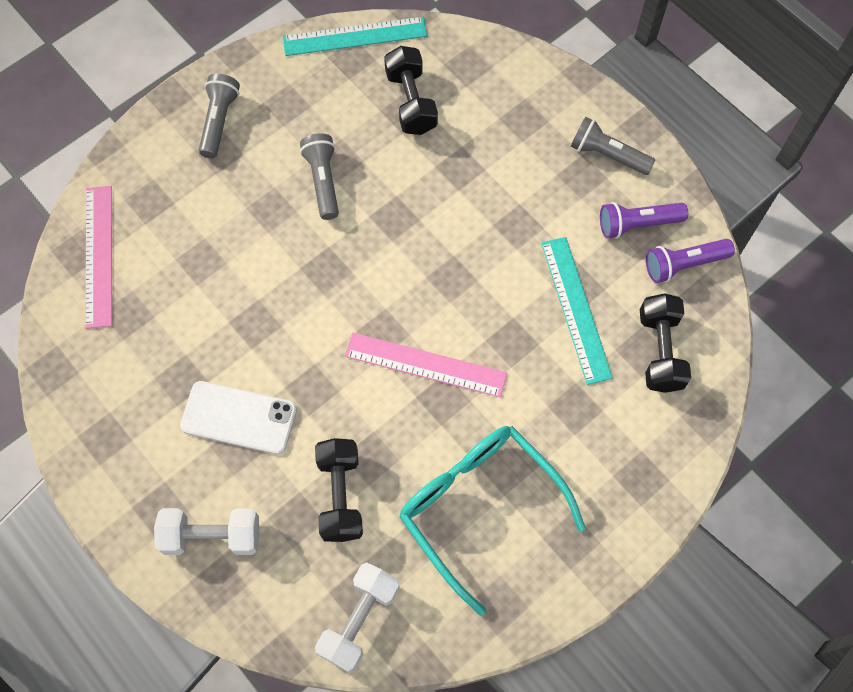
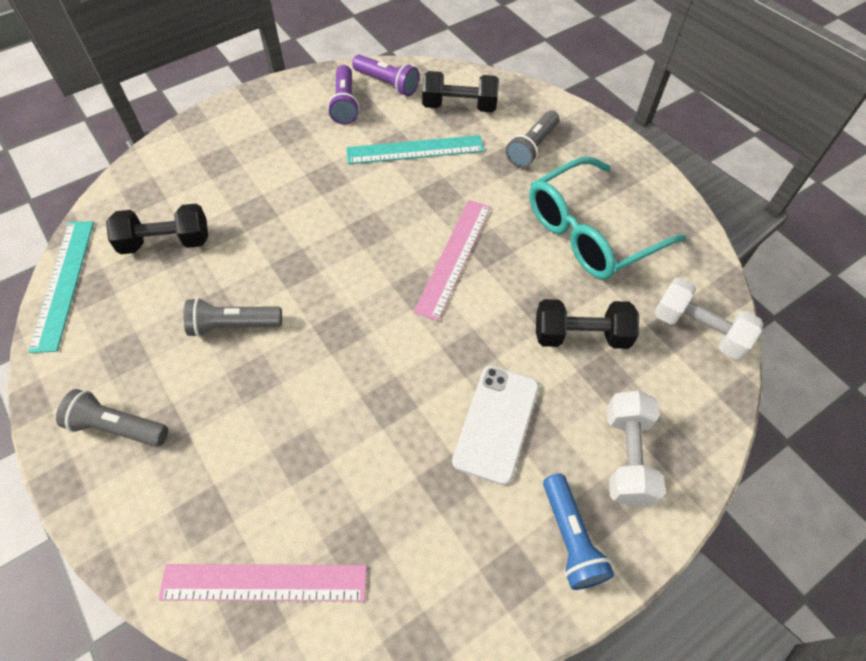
camera: 85 degrees left, 10 degrees down
grey flashlight [571,117,656,175] -> grey flashlight moved to [506,110,559,168]
purple flashlight [646,239,735,283] -> purple flashlight turned 45 degrees counterclockwise [352,55,419,96]
none -> blue flashlight [543,474,614,590]

